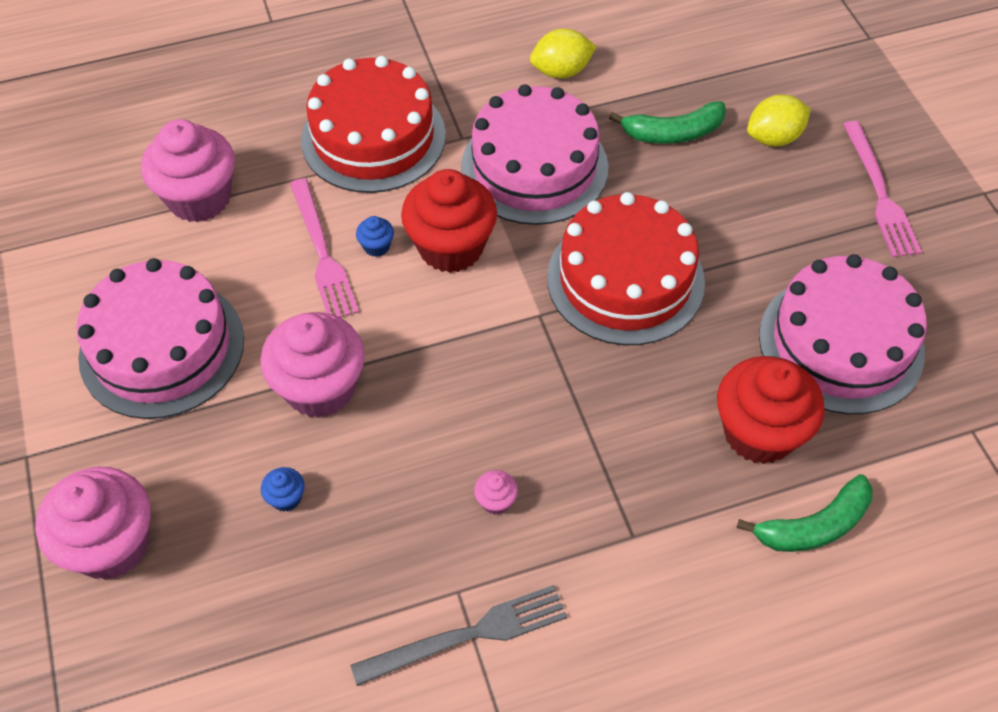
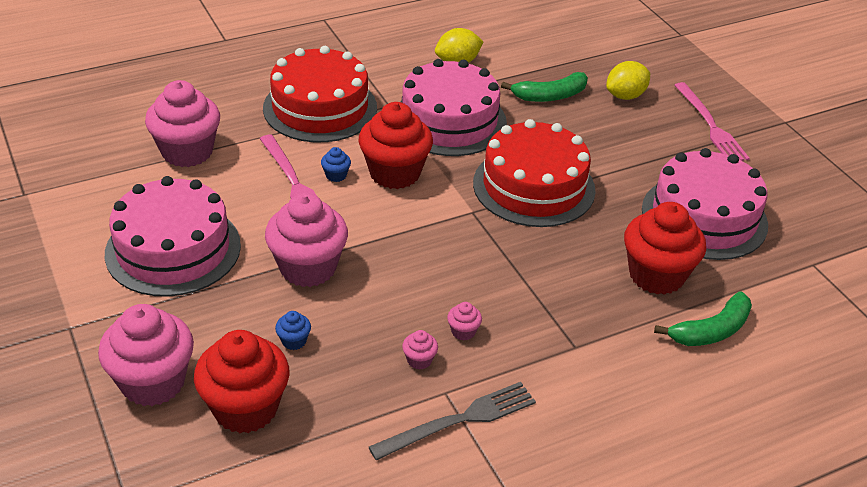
camera: 10 degrees left, 15 degrees down
none -> red cupcake [194,330,290,433]
none -> pink cupcake [402,330,438,370]

